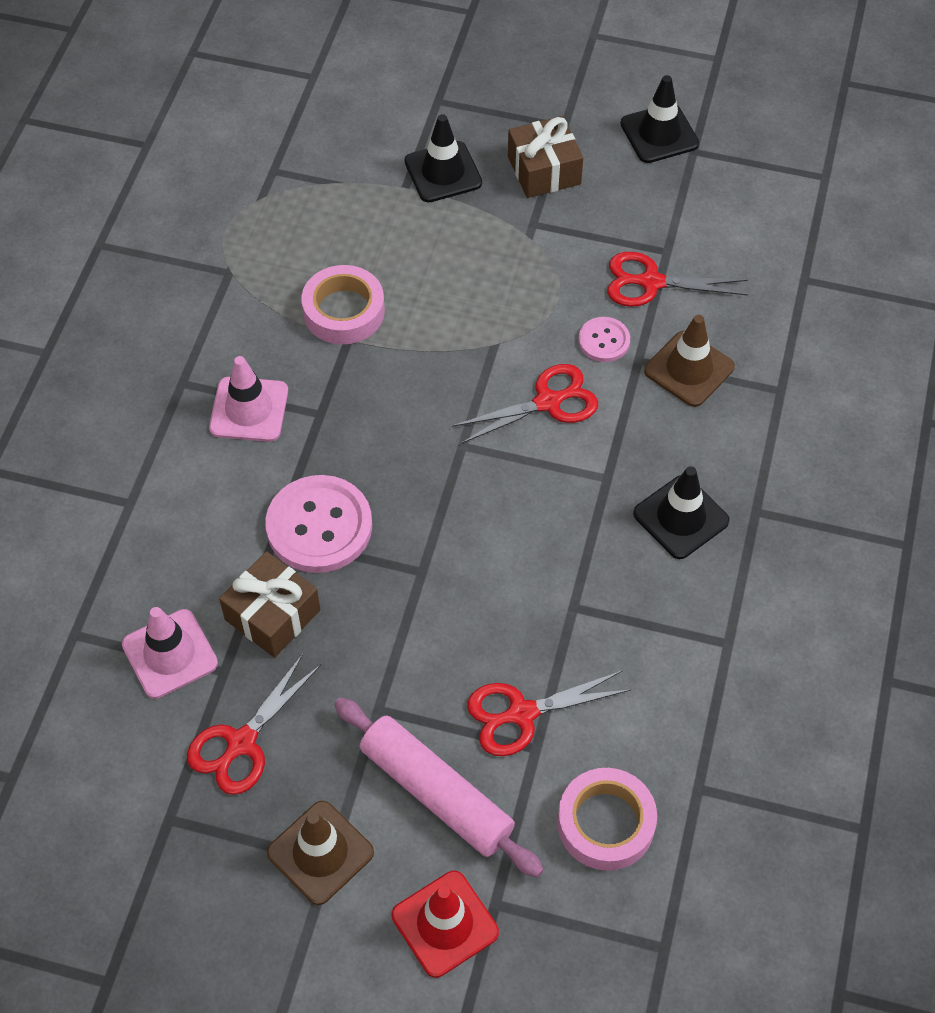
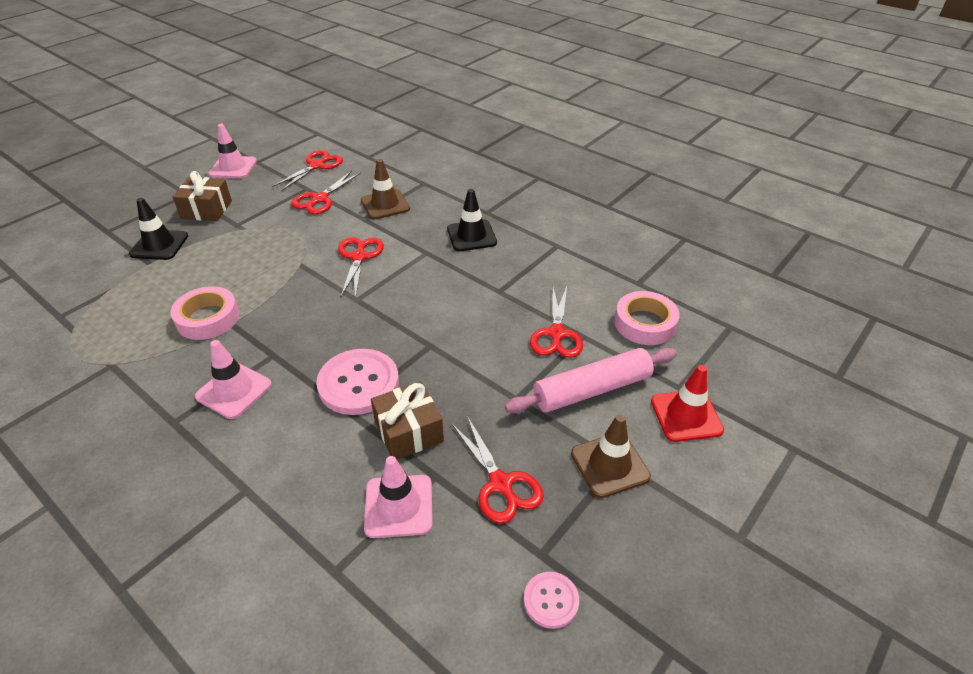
camera: 65 degrees left, 15 degrees down
pink button [578,317,630,362] -> pink button moved to [524,572,579,629]
black traffic cone [620,75,699,163] -> pink traffic cone [208,124,257,178]
none -> red scissors [272,150,343,191]

